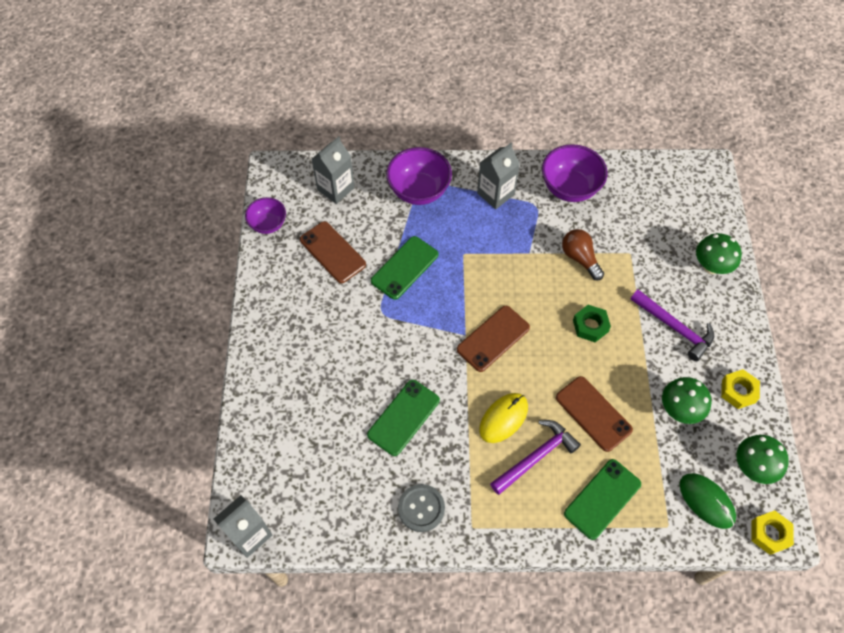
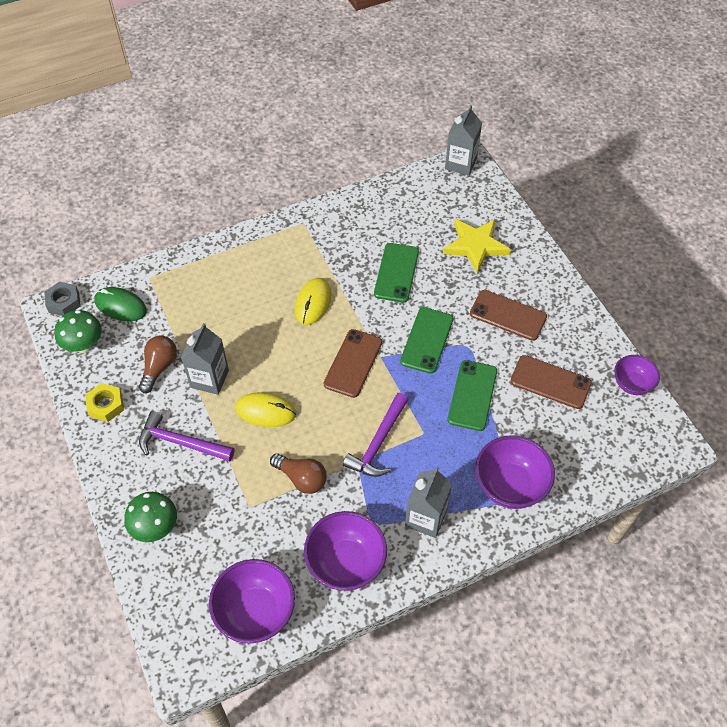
camera: 155 degrees right, 5 degrees down
grey carton [312,136,355,204] -> grey carton moved to [181,323,229,395]
grey button [398,484,445,532] -> none
purple hammer [490,420,581,495] -> purple hammer moved to [343,393,409,477]
brown phone [556,376,633,452] -> brown phone moved to [470,290,547,341]
green phone [564,459,641,540] -> green phone moved to [400,307,453,374]
green nut [573,305,611,342] -> yellow mouse [235,392,296,427]
green mushroom [662,377,711,424] -> brown light bulb [139,336,177,393]
yellow nut [751,510,794,555] -> grey nut [44,282,81,316]
none -> purple bowl [209,559,295,643]
none -> yellow star [443,219,511,274]

